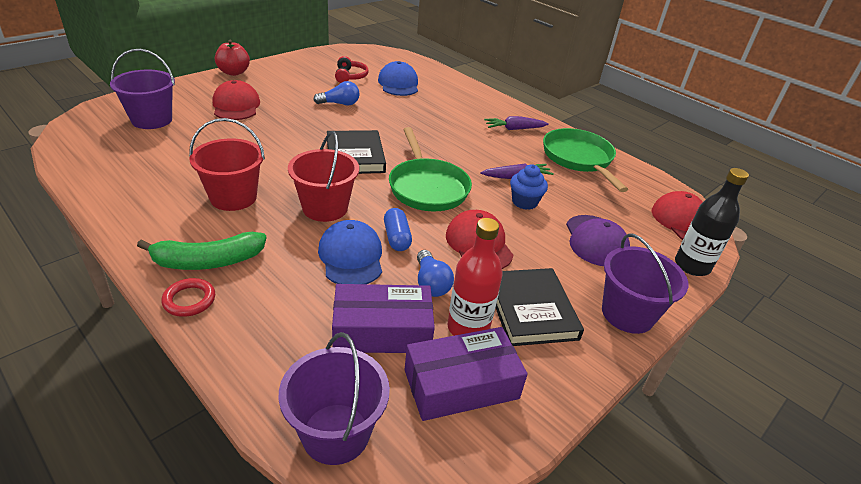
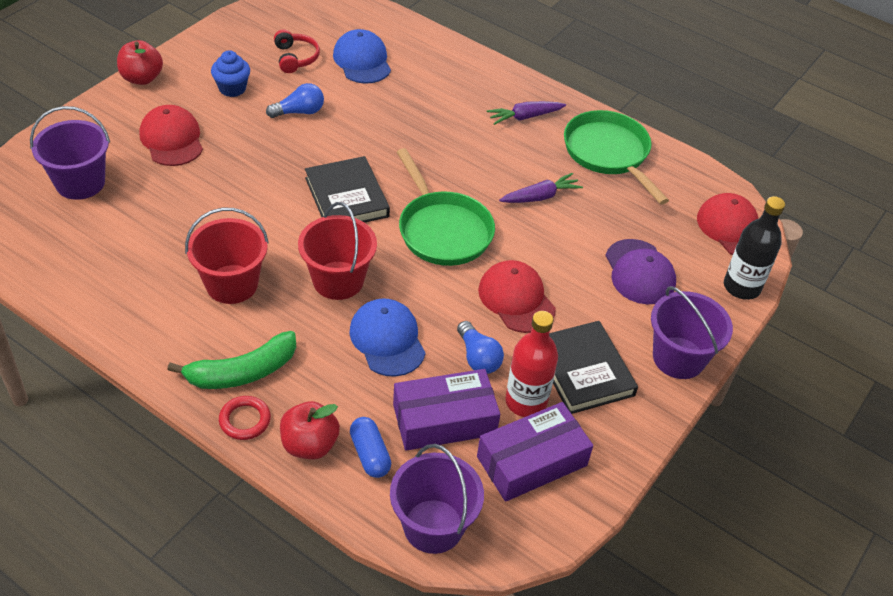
camera: 10 degrees left, 10 degrees up
blue capsule [384,208,412,251] -> blue capsule moved to [350,417,391,478]
blue cupcake [510,164,548,210] -> blue cupcake moved to [211,50,250,97]
none -> red apple [280,401,340,459]

